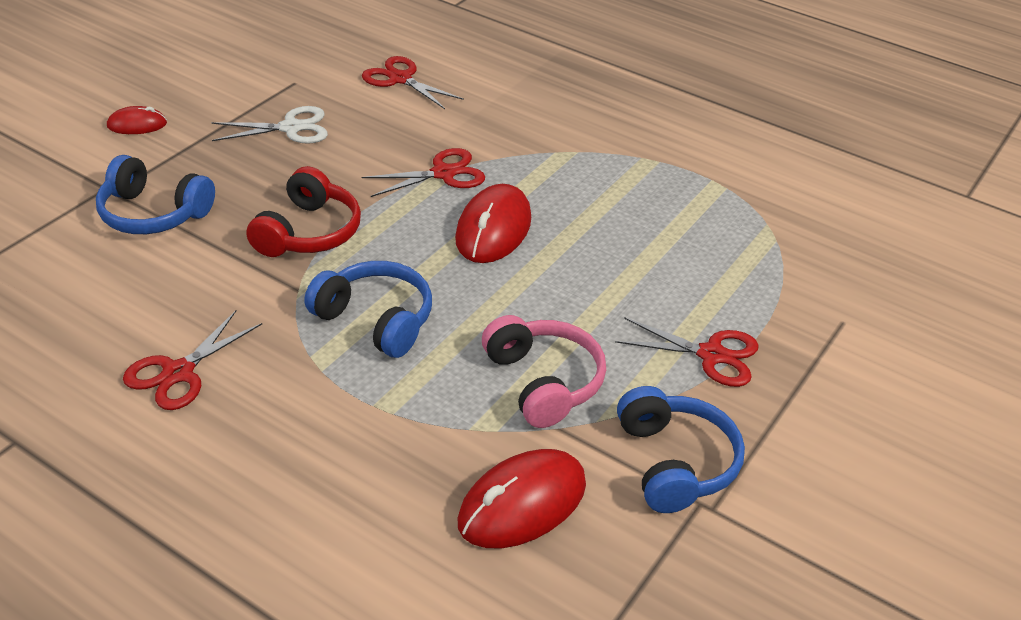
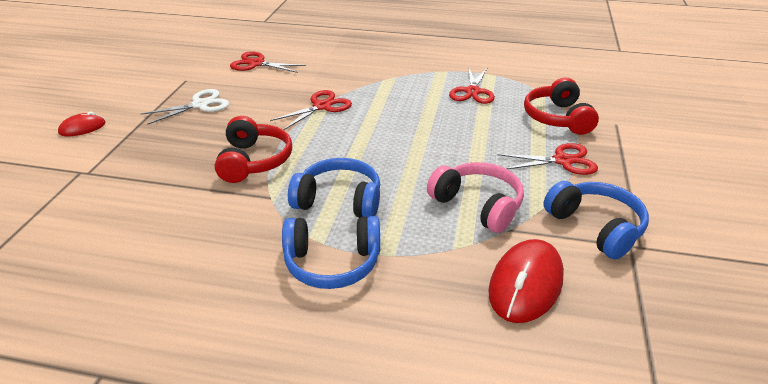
camera: 20 degrees left, 5 degrees down
blue headphones [96,155,215,234] -> blue headphones moved to [282,216,380,289]
red scissors [123,310,262,410] -> red scissors moved to [449,67,495,104]
red mouse [455,184,531,263] -> none
none -> red headphones [524,77,599,135]

